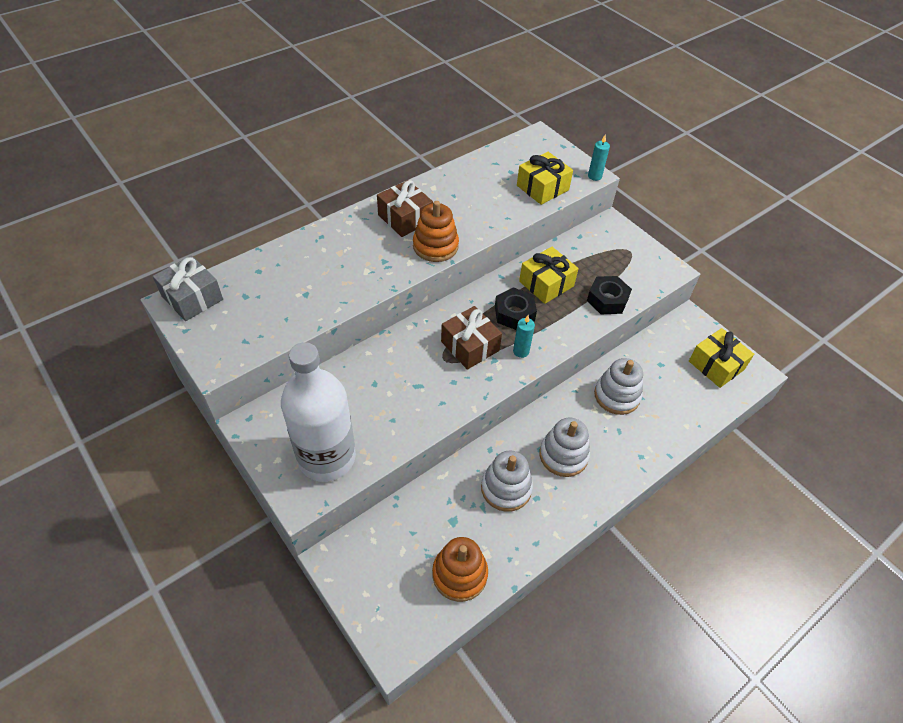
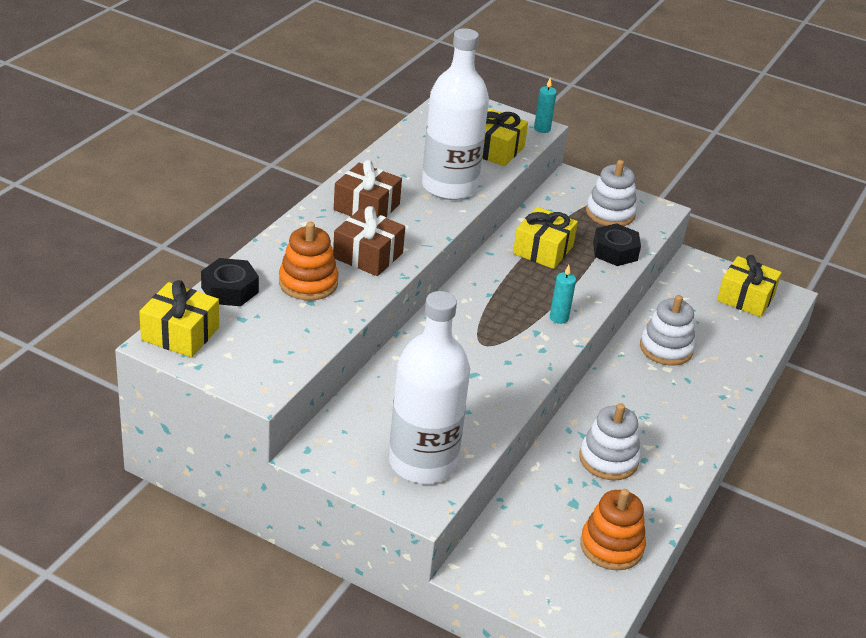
camera: 25 degrees left, 15 degrees down
grey gift [153,255,223,321] -> yellow gift [139,280,219,358]
orange stacking toy [413,201,459,262] -> orange stacking toy moved to [279,222,339,301]
brown gift [441,306,502,370] -> brown gift moved to [333,206,405,276]
black nut [495,287,537,330] -> black nut moved to [201,258,259,306]
white stacking toy [540,418,590,477] -> white stacking toy moved to [586,160,637,226]
none -> white bottle [422,28,489,200]

